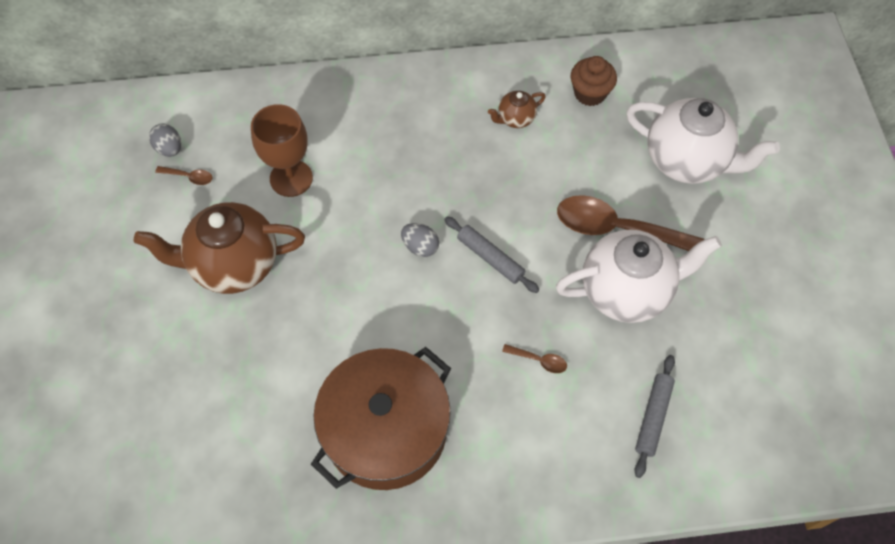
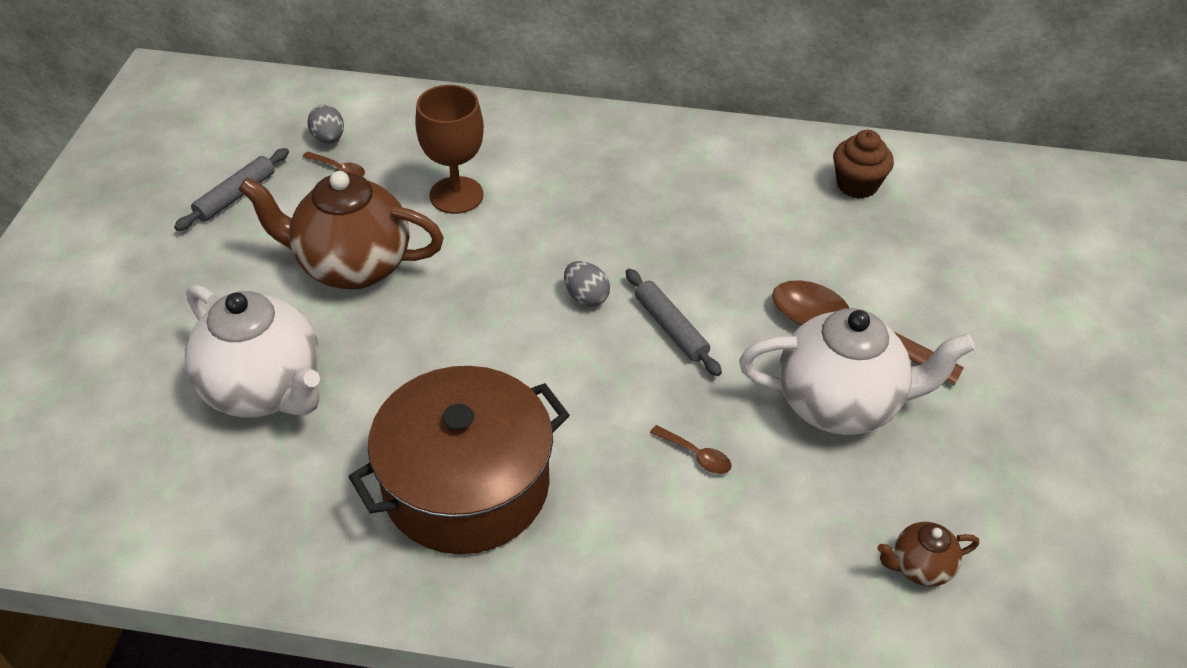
camera: 15 degrees right, 15 degrees down
brown teapot [488,91,546,128] -> brown teapot moved to [878,522,979,586]
white teapot [626,98,780,184] -> white teapot moved to [185,285,320,418]
grey rolling pin [635,355,675,478] -> grey rolling pin moved to [174,148,289,231]

